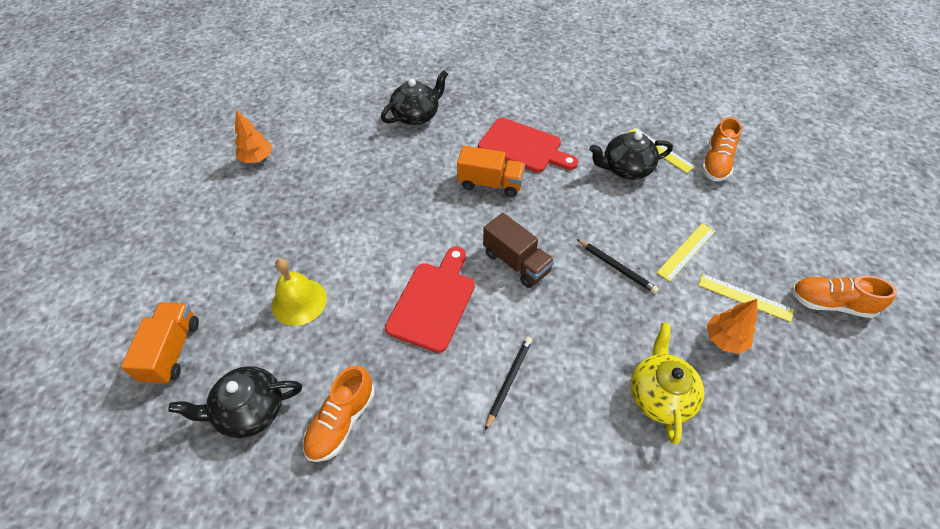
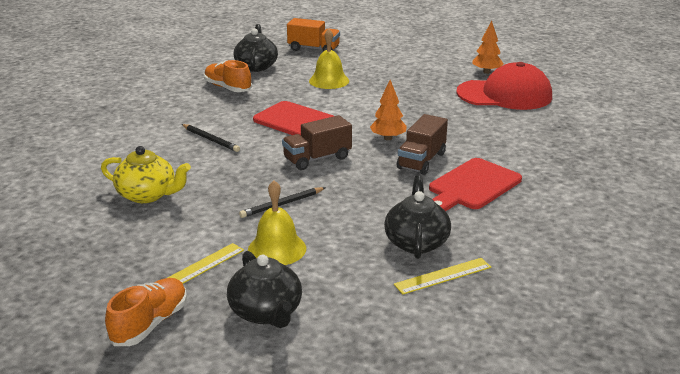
camera: 105 degrees right, 25 degrees down
black teapot [381,70,448,125] -> black teapot moved to [227,251,302,328]
orange truck [457,146,525,197] -> brown truck [397,114,448,175]
yellow ruler [657,223,715,282] -> yellow bell [248,180,306,265]
orange shoe [702,117,742,181] -> none
orange tree [707,299,757,354] -> orange tree moved to [370,80,407,140]
none -> red cap [456,62,552,110]

